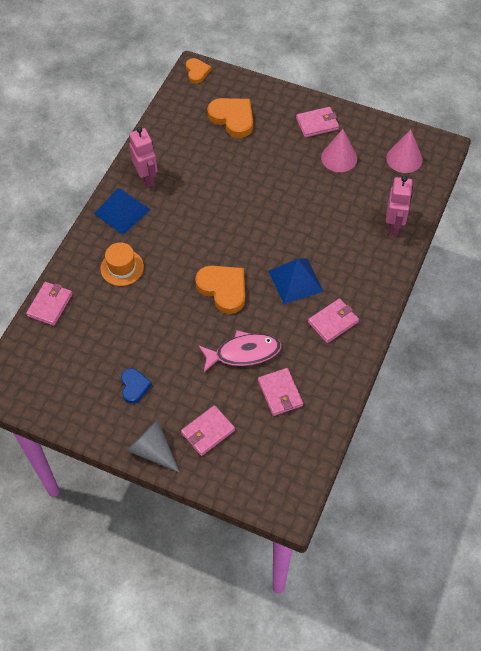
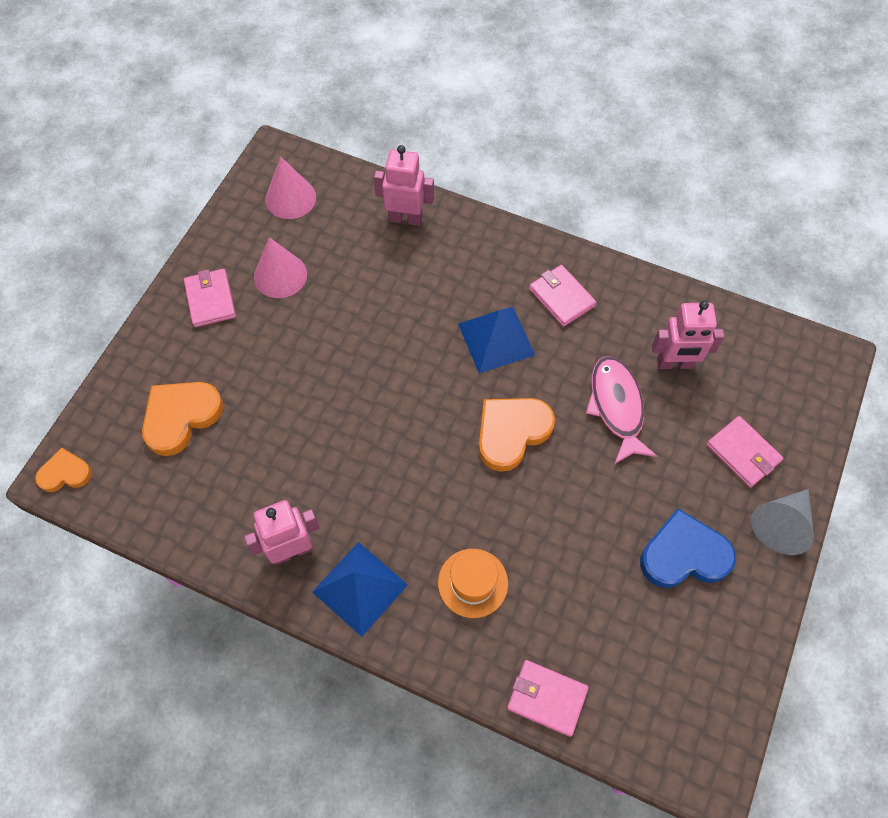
camera: 90 degrees left, 5 degrees up
blue heart [121,368,152,404] -> blue heart [640,509,736,588], size x1.69
pink wallet [258,368,303,416] -> pink robot [652,301,725,369]

